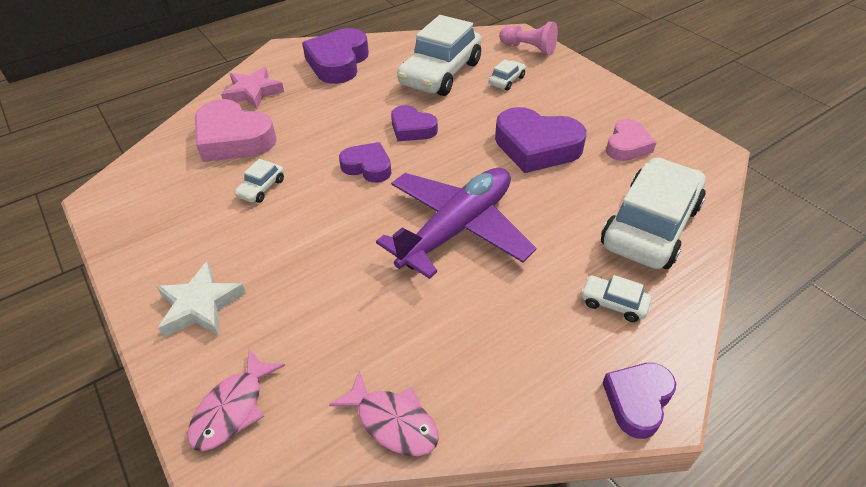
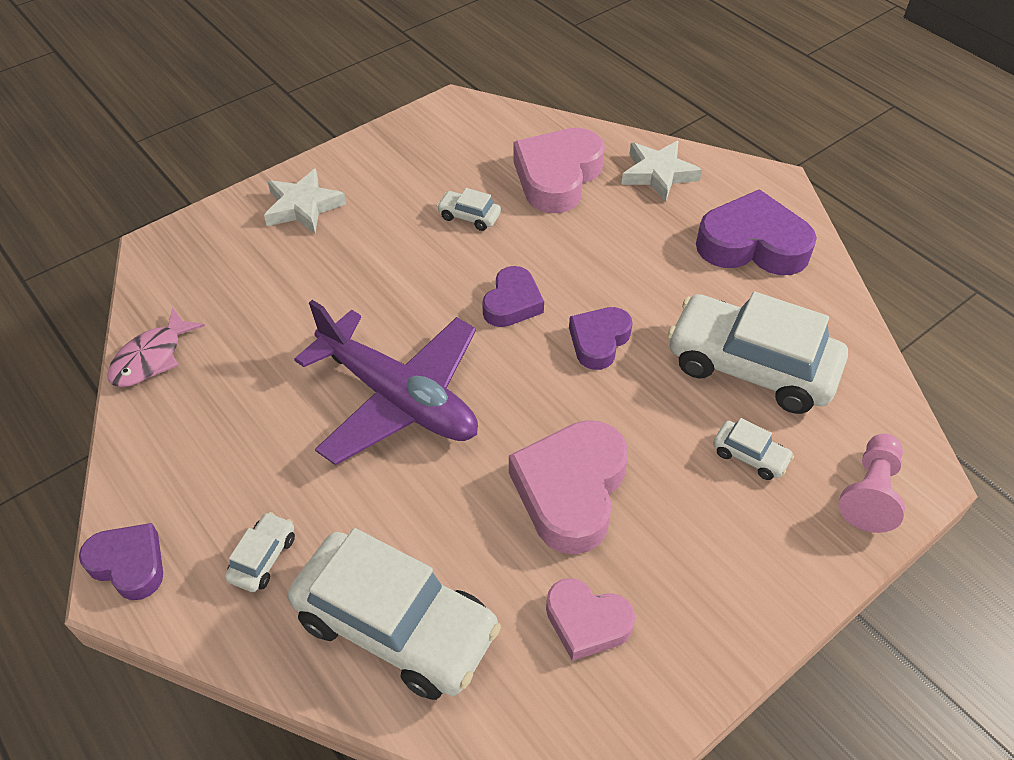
camera: 85 degrees right, 5 degrees up
pink fish [187,349,285,451] -> none
pink star [221,67,284,109] -> white star [621,141,702,202]
purple heart [495,107,587,173] -> pink heart [509,420,628,555]

